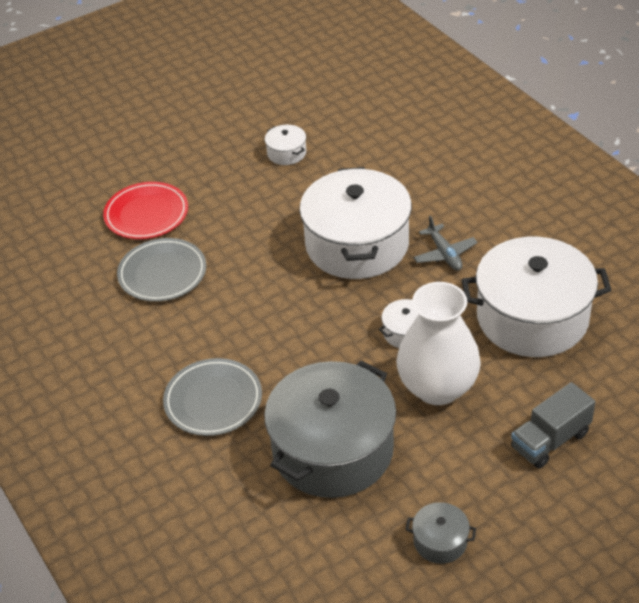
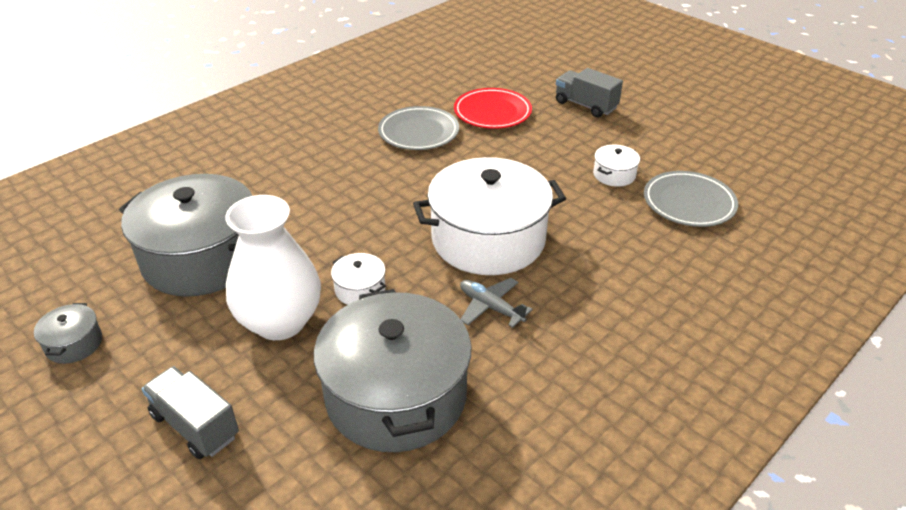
camera: 75 degrees right, 5 degrees down
grey plate [163,358,262,436] -> grey plate moved to [644,171,738,227]
grey plane [413,216,477,271] -> grey plane turned 75 degrees clockwise [460,278,533,328]
white pot [462,237,612,357] -> grey pot [314,289,471,452]
none -> grey truck [556,68,623,118]

